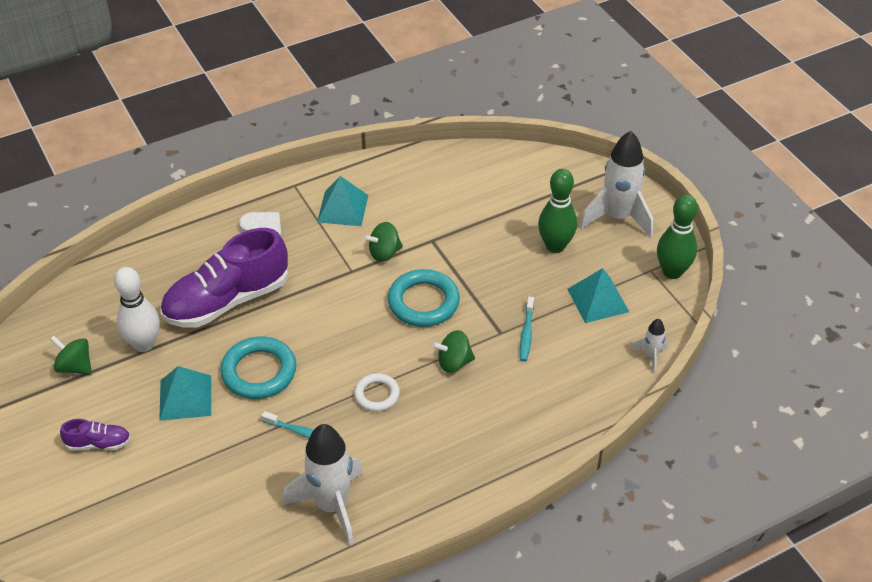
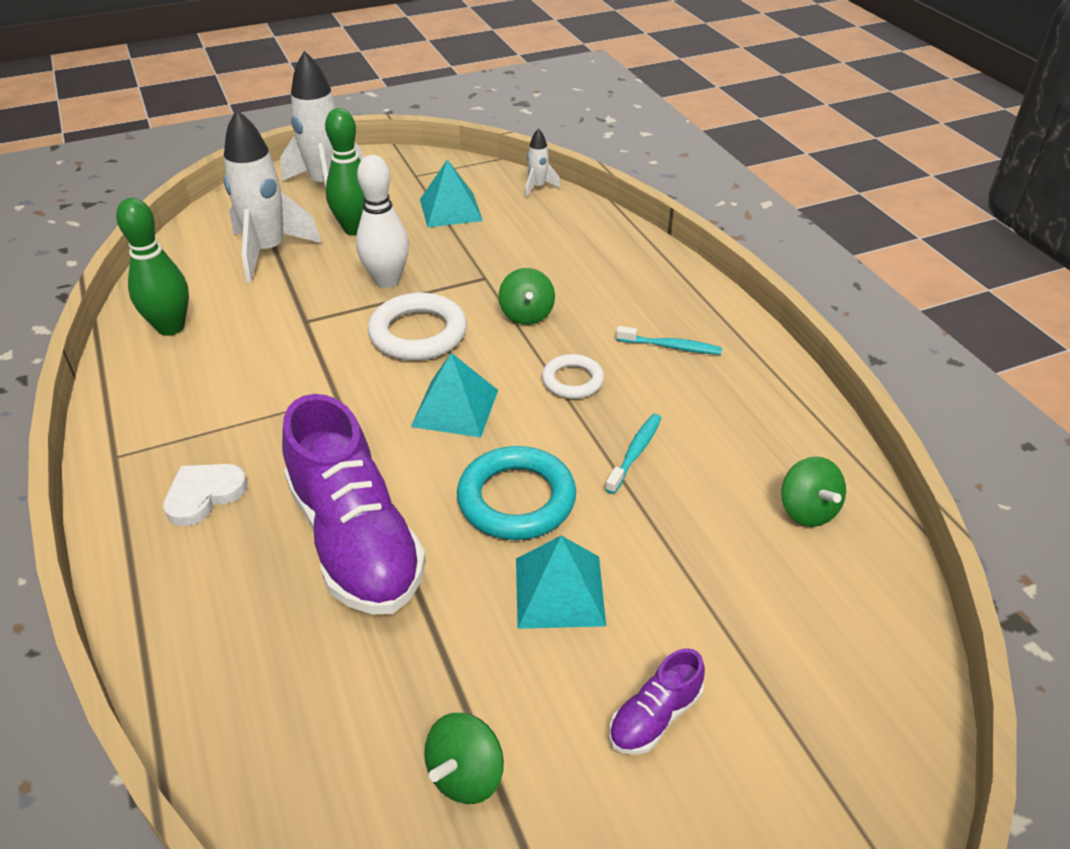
camera: 85 degrees left, 5 degrees down
purple shoe [60,419,131,451] -> purple shoe turned 135 degrees counterclockwise [609,648,705,755]
white bowling pin [114,267,160,352] -> white bowling pin moved to [356,155,409,288]
white rocket [283,424,363,546] -> white rocket moved to [224,109,322,283]
turquoise pyramid [317,176,368,226] -> turquoise pyramid moved to [411,353,498,437]
green spinning top [364,222,403,262] -> green spinning top moved to [781,456,846,527]
turquoise ring [388,269,460,327] -> white ring [368,293,467,361]
turquoise toothbrush [520,297,534,362] -> turquoise toothbrush moved to [616,326,722,355]
green bowling pin [657,194,698,279] -> green bowling pin moved to [116,198,189,336]

